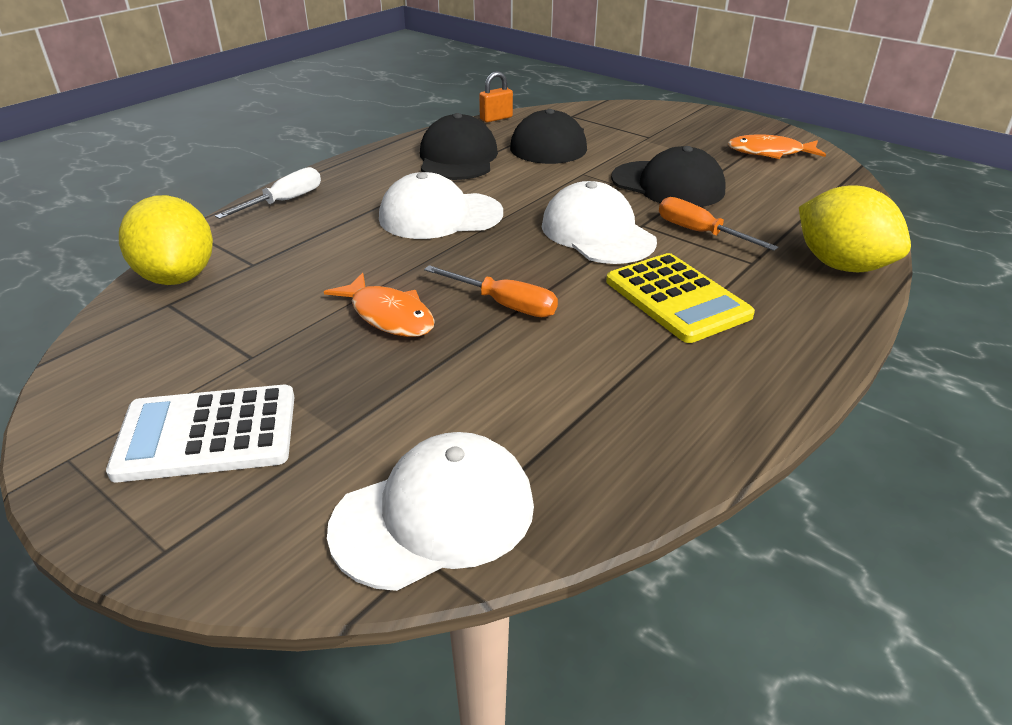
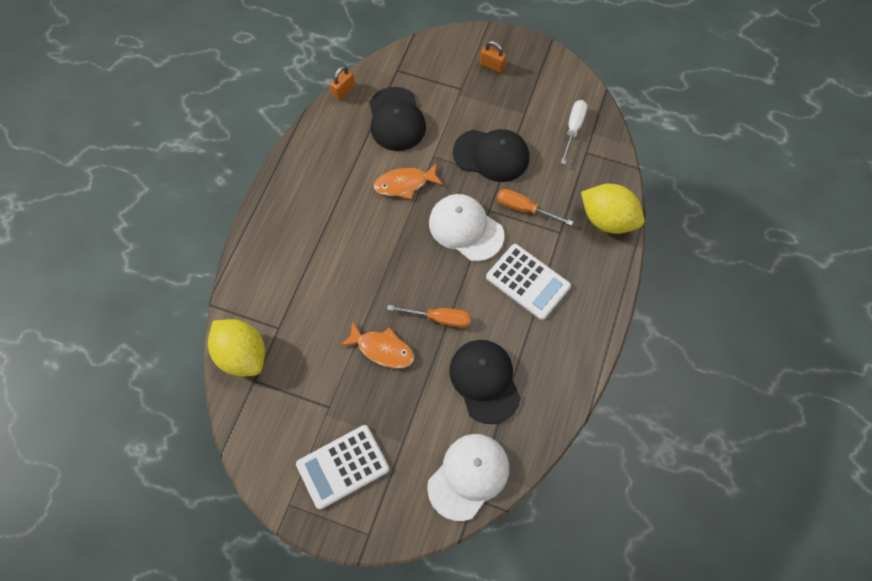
camera: 20 degrees left, 30 degrees up
white screwdriver [215,167,321,219] -> white screwdriver moved to [561,100,587,164]
white cap [379,172,503,239] -> none
black cap [420,113,498,180] -> black cap moved to [449,340,521,424]
yellow calculator [606,253,755,343] -> white calculator [486,244,571,320]
orange fish [728,135,826,159] -> orange fish moved to [374,163,443,199]
none -> orange padlock [480,41,507,73]

